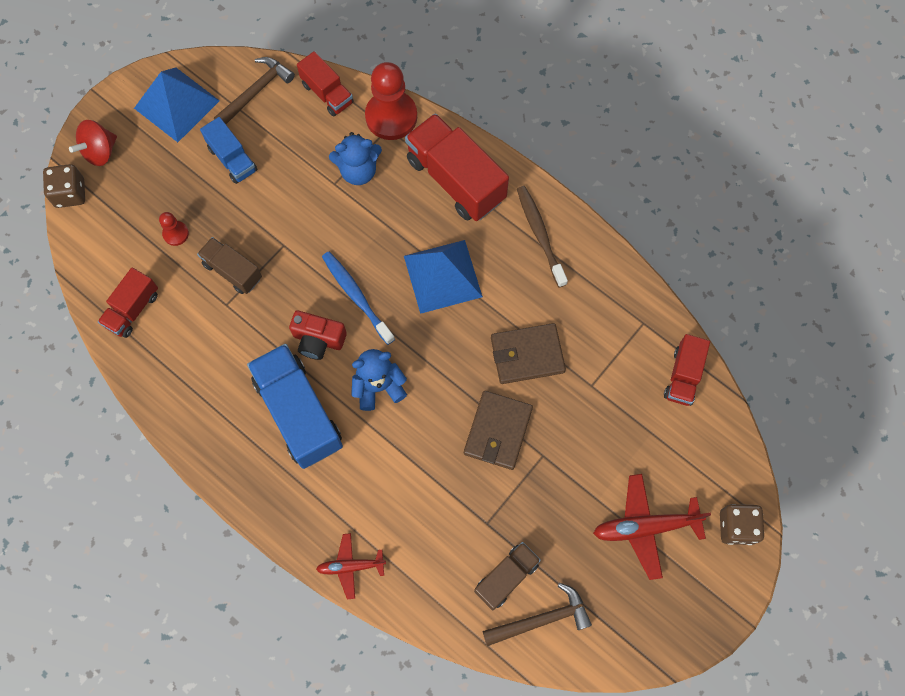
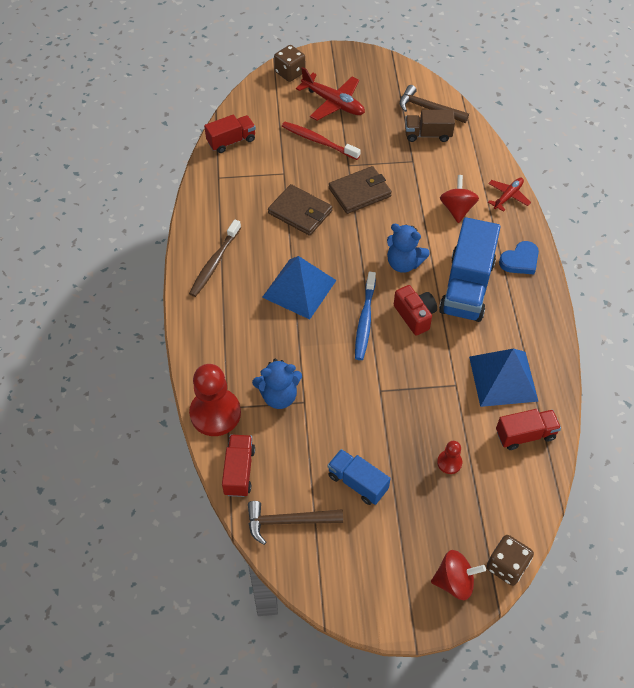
camera: 135 degrees left, 15 degrees down
blue pyramid [134,68,220,142] -> blue pyramid moved to [469,348,539,407]
brown truck [197,237,262,294] -> none
blue truck [200,117,257,184] -> blue truck turned 60 degrees counterclockwise [328,449,390,505]
red plane [316,533,386,599] -> red plane turned 90 degrees counterclockwise [488,178,531,212]
blue teddy bear [329,132,382,185] -> blue teddy bear turned 135 degrees clockwise [252,359,302,409]
red truck [405,113,509,221] -> none
none -> red toothbrush [282,122,361,160]
none -> red spinning top [440,175,479,223]
none -> blue heart [499,241,539,274]

